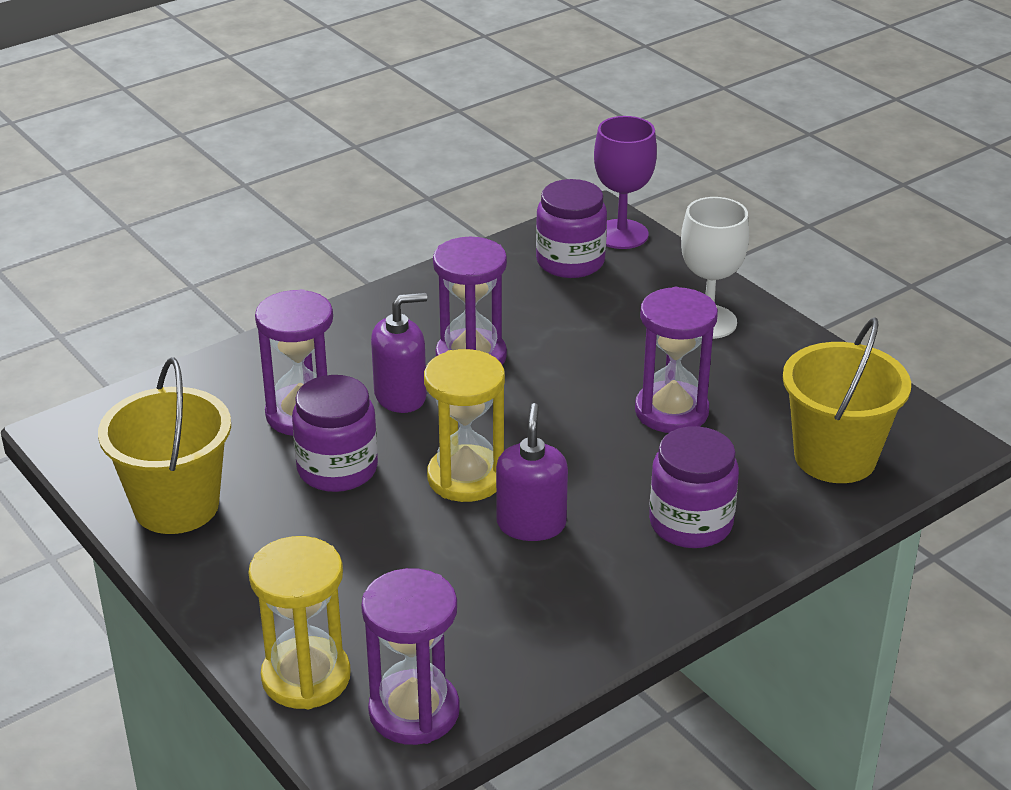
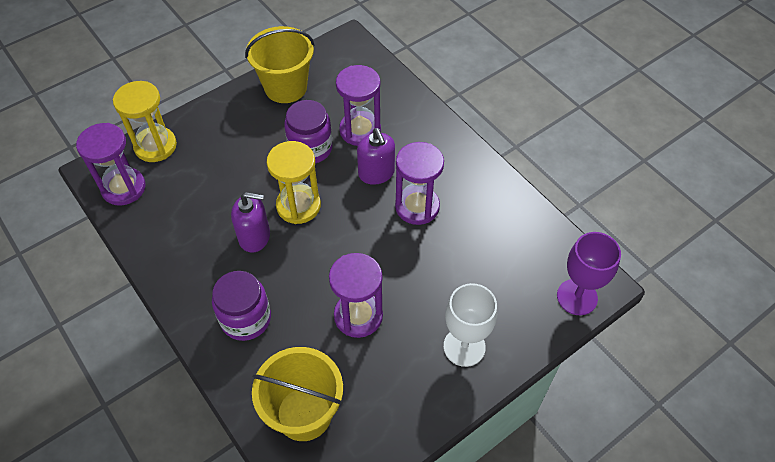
camera: 90 degrees right, 20 degrees up
purple jar [536,179,607,278] -> none

